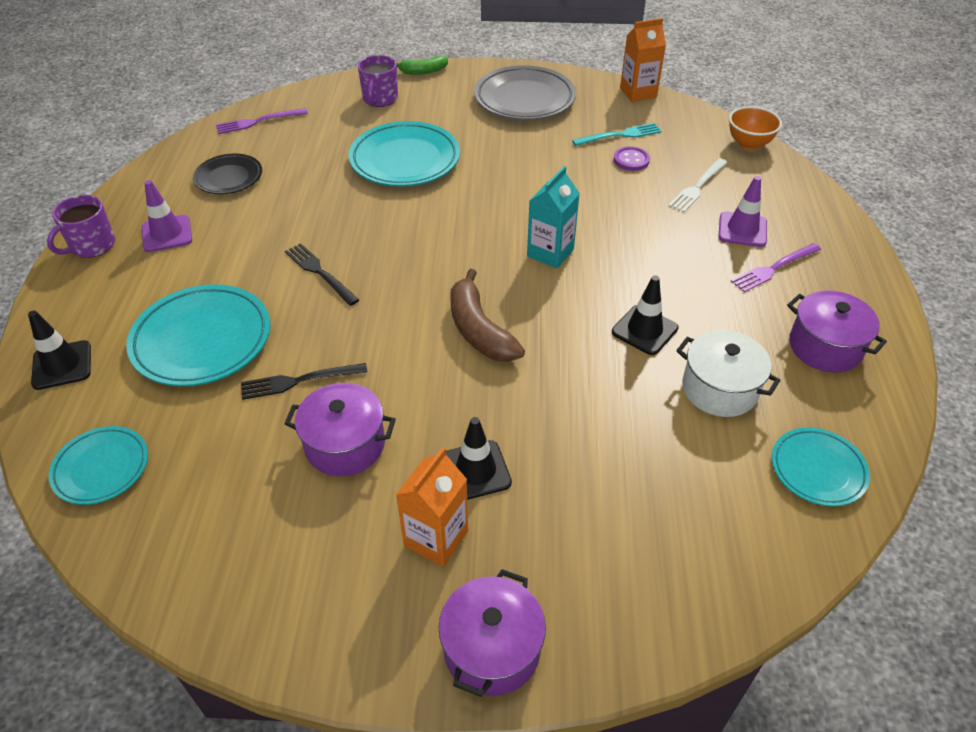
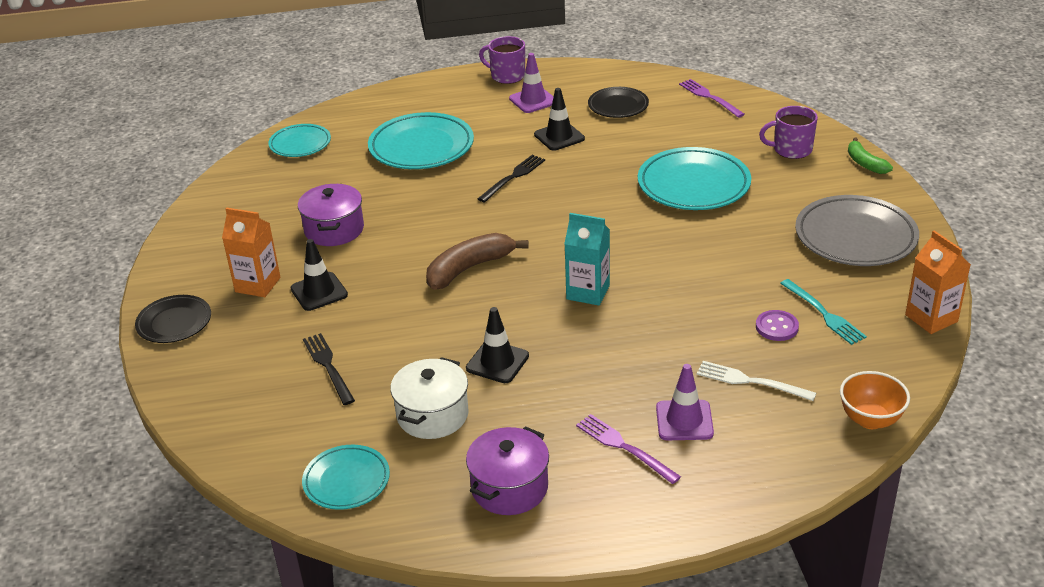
camera: 80 degrees right, 10 degrees down
black traffic cone [28,311,91,390] -> black traffic cone moved to [534,88,585,151]
black fork [241,363,368,400] -> black fork moved to [303,333,355,405]
purple pot [439,569,546,697] -> black plate [135,295,211,343]

